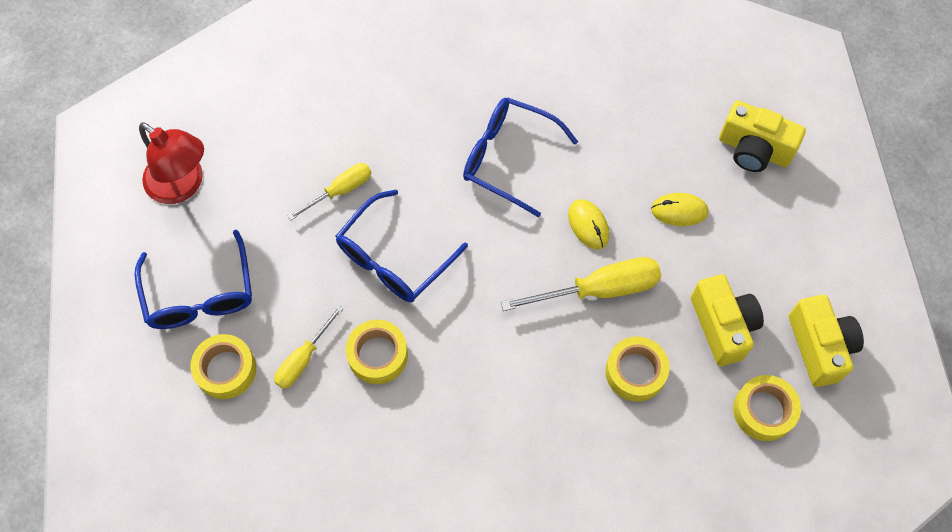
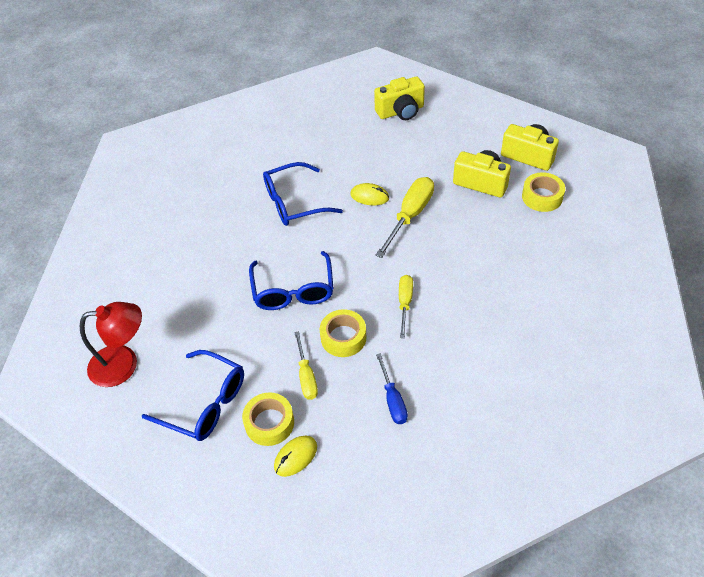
camera: 45 degrees left, 15 degrees down
yellow screwdriver [288,163,371,221] -> yellow screwdriver moved to [399,275,413,338]
yellow tape [605,336,670,402] -> none
yellow mouse [651,193,709,226] -> yellow mouse moved to [274,436,317,477]
none -> blue screwdriver [376,353,408,424]

